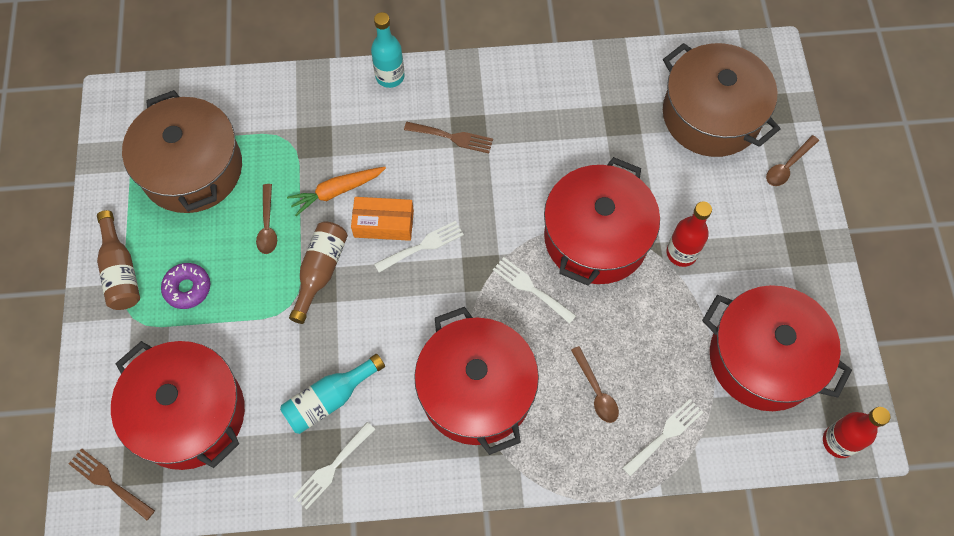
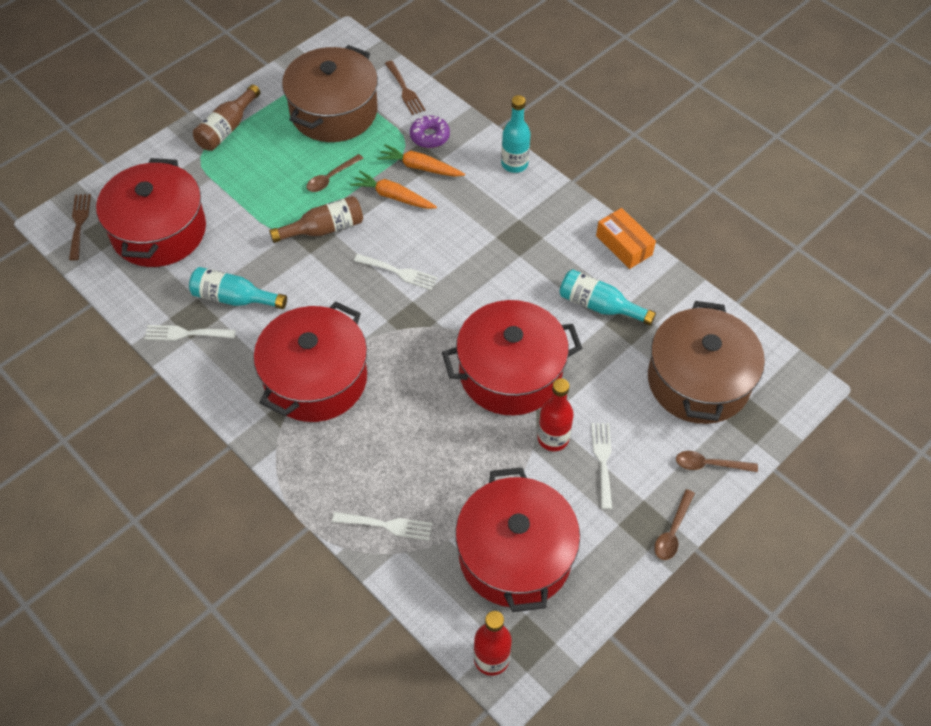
camera: 50 degrees right, 10 degrees down
purple donut [161,263,210,309] -> purple donut moved to [410,116,450,148]
orange box [351,197,414,241] -> orange box moved to [596,208,656,269]
brown fork [404,122,493,153] -> brown fork moved to [385,61,425,115]
white fork [493,257,576,324] -> white fork moved to [592,423,612,510]
brown spoon [571,346,619,423] -> brown spoon moved to [654,489,695,560]
none -> orange carrot [377,144,465,177]
none -> turquoise bottle [560,269,656,326]

